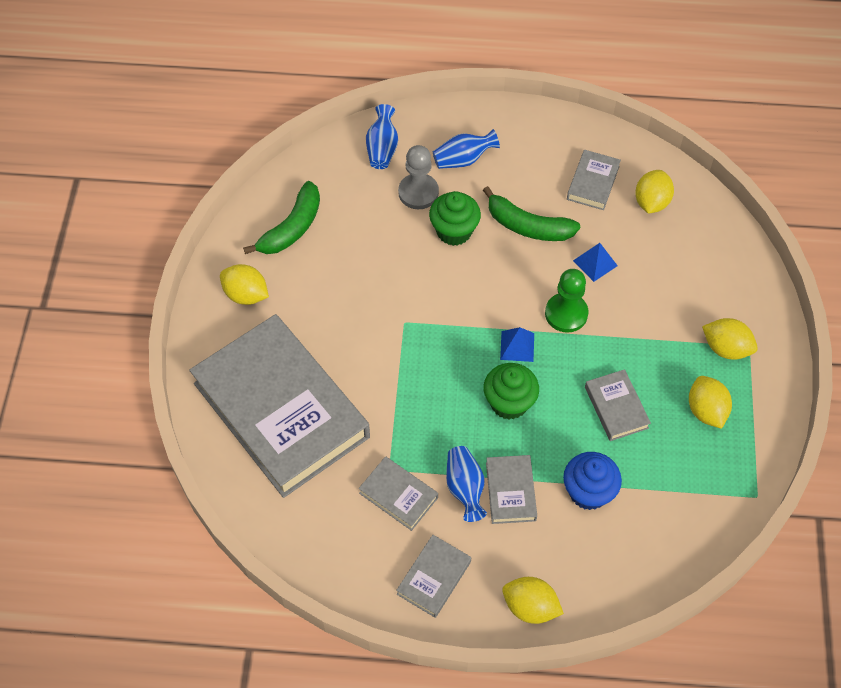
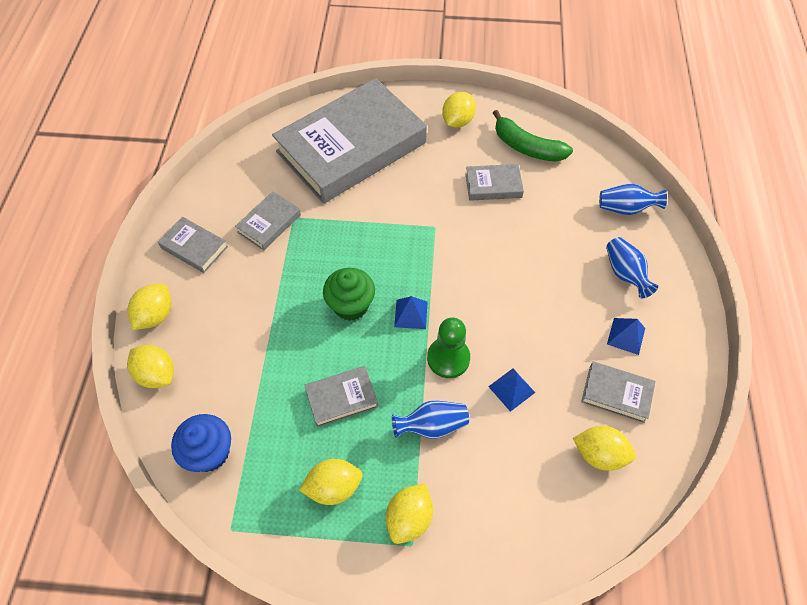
camera: 90 degrees right, 0 degrees up
grey pawn [398,145,439,209] -> none
green cupcake [429,191,481,246] -> none
blue vase [446,446,487,522] -> blue vase moved to [392,401,469,439]
green banana [483,186,580,241] -> none
grey book [486,455,537,524] -> grey book moved to [465,164,524,201]
blue cupcake [563,452,622,510] -> blue cupcake moved to [171,414,231,472]
none -> yellow lemon [127,345,174,388]
none -> blue pyramid [607,318,645,355]

